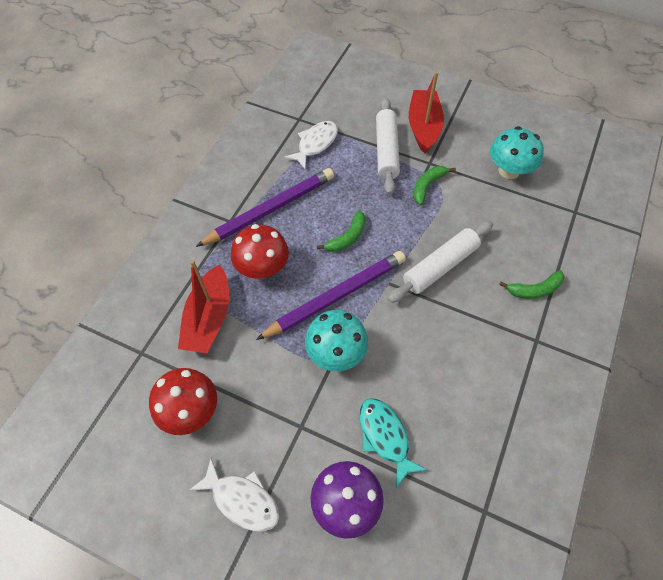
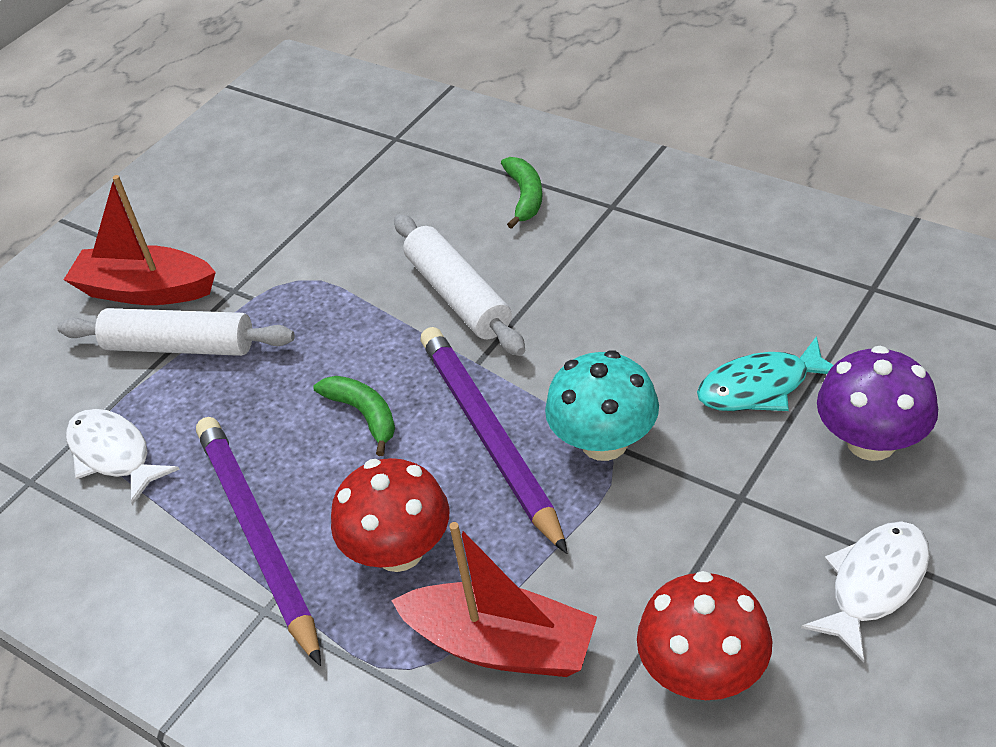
camera: 75 degrees left, 15 degrees down
green banana [413,166,456,205] -> none
turquoise mushroom [490,126,544,179] -> none

